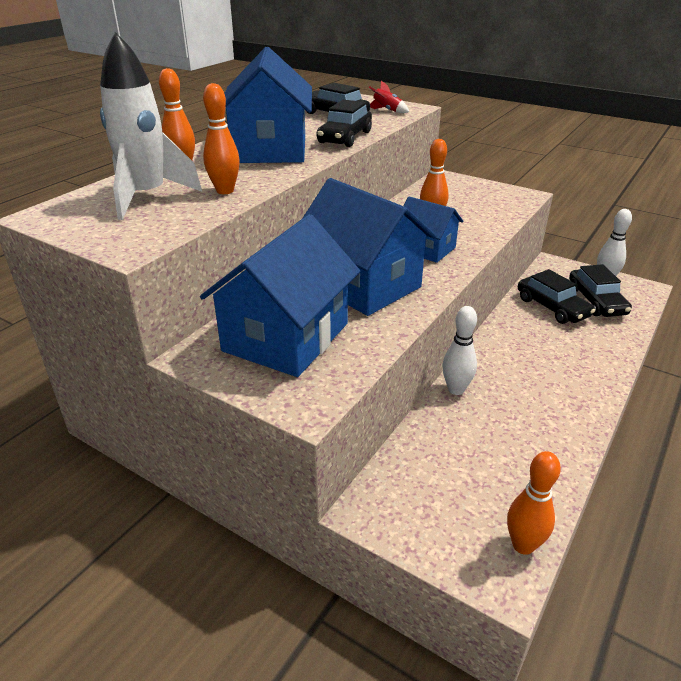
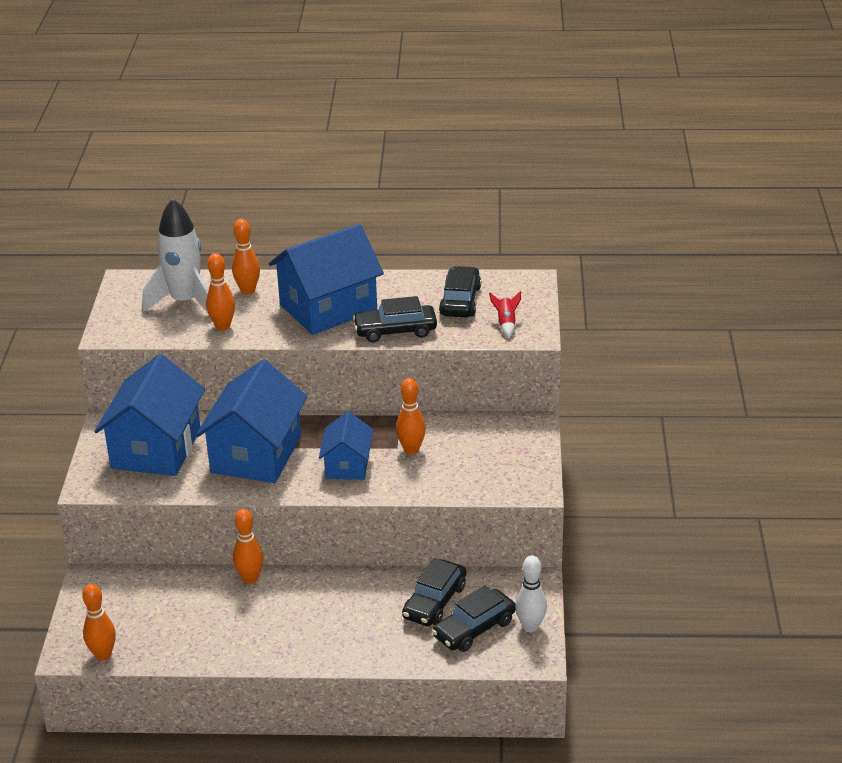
camera: 60 degrees right, 0 degrees up
blue house [200,214,361,377] -> blue house turned 75 degrees counterclockwise [94,354,205,476]
white bowling pin [442,306,477,395] -> orange bowling pin [233,509,264,584]

